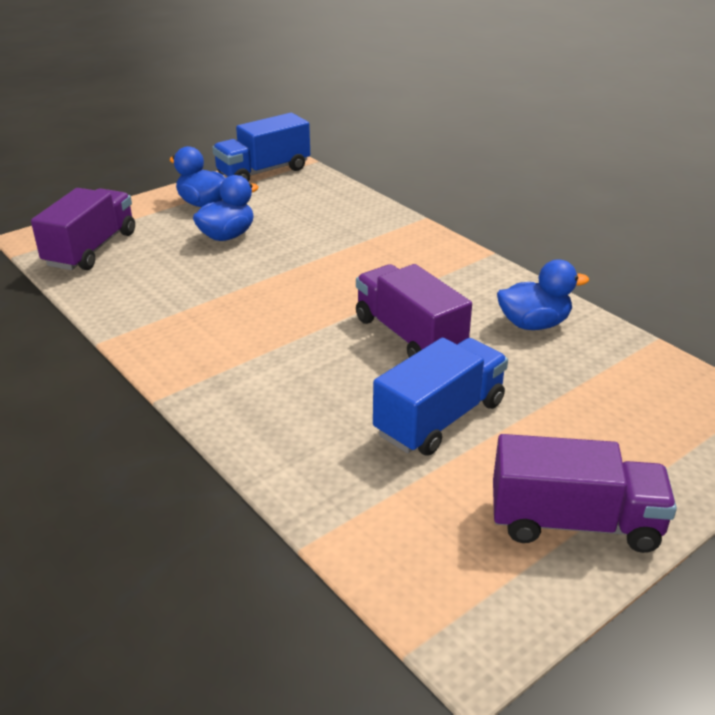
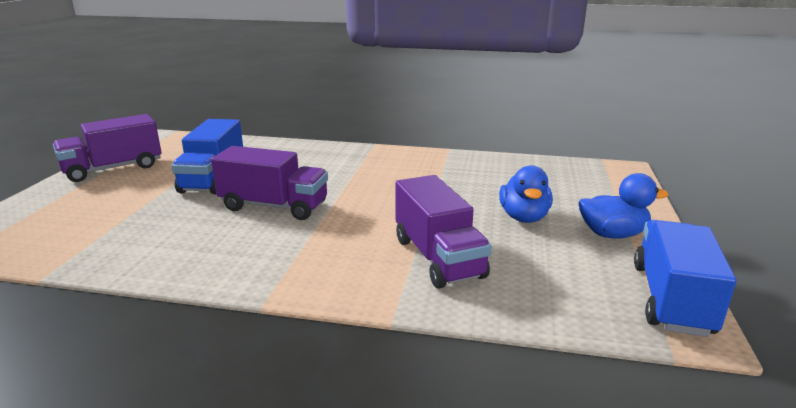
camera: 140 degrees right, 10 degrees down
purple truck [31,188,135,270] -> purple truck moved to [395,175,491,288]
blue duck [497,260,589,330] -> none

